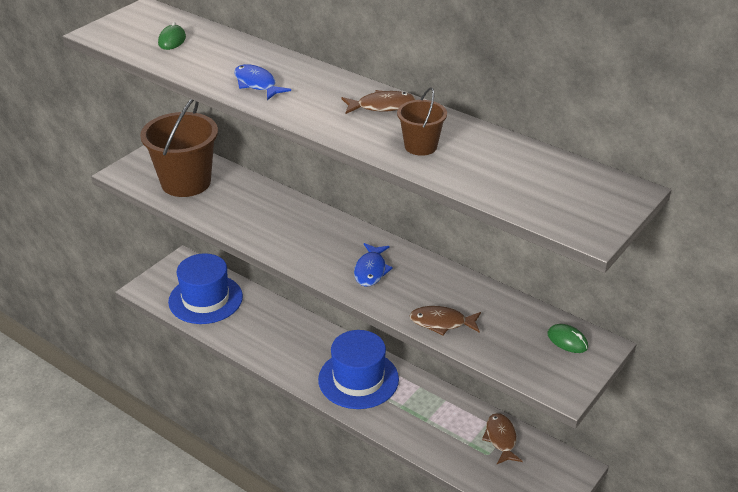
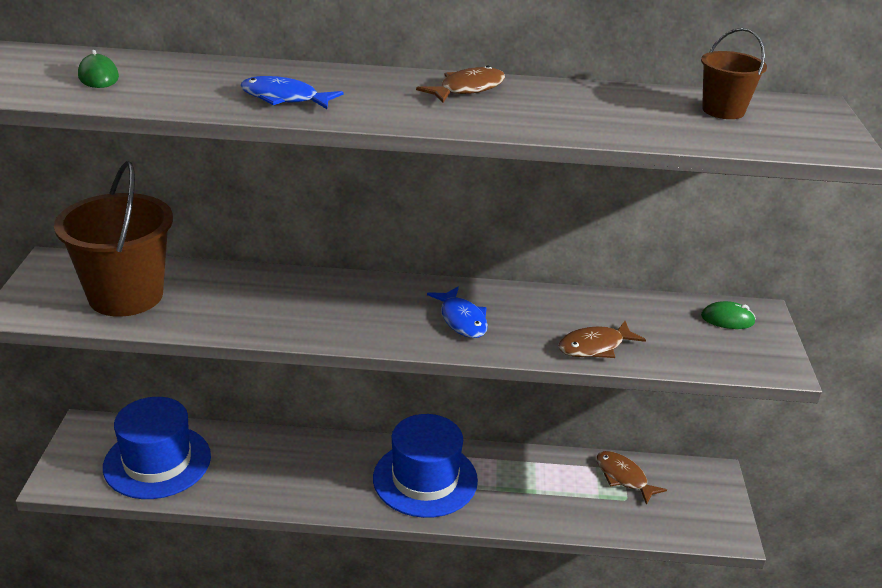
camera: 35 degrees left, 5 degrees down
brown bucket [397,87,447,156] -> brown bucket moved to [701,28,767,119]

